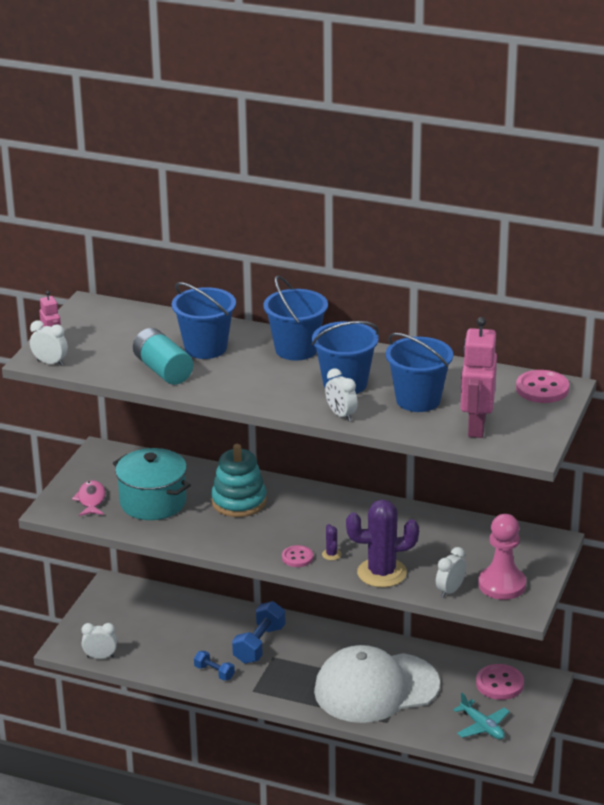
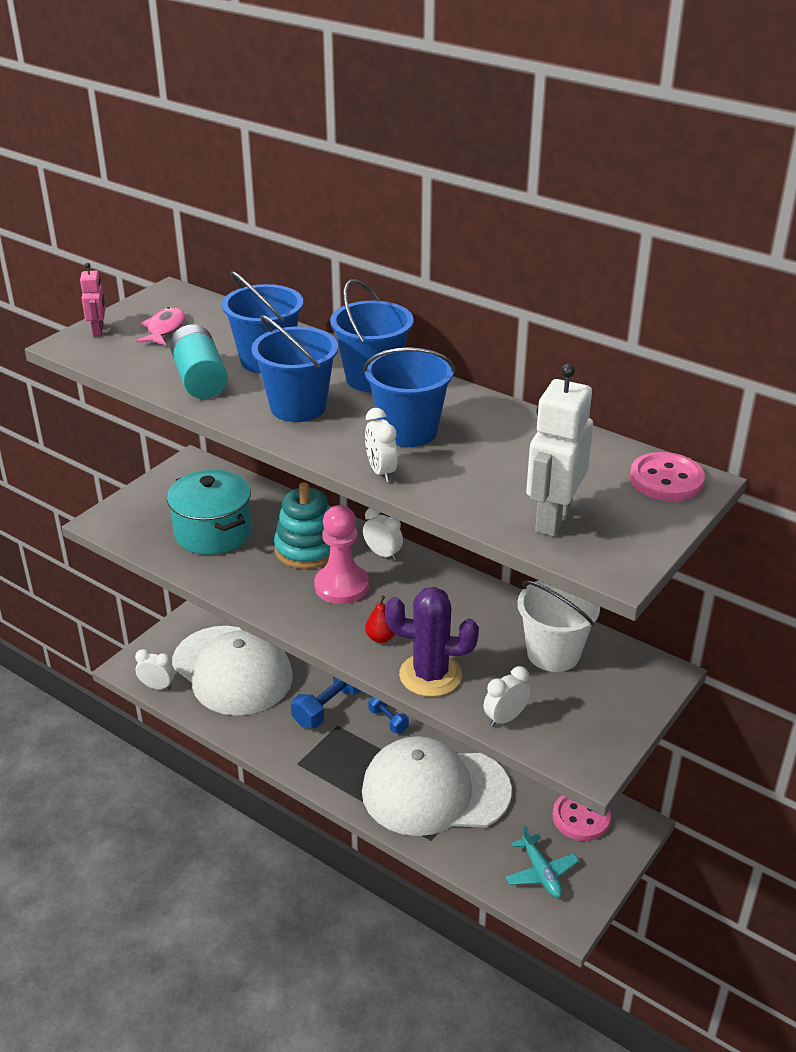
camera: 15 degrees right, 5 degrees up
white clock [30,321,68,366] -> white clock moved to [363,508,403,561]
pink fish [72,480,106,516] -> pink fish moved to [136,307,185,345]
blue dumbbell [194,651,235,680] -> blue dumbbell moved to [368,697,409,733]
pink button [282,545,313,567] -> none
purple cactus [322,524,342,560] -> red pear [365,596,395,643]
blue bucket [386,333,453,412] -> blue bucket moved to [251,315,338,422]
pink robot [461,317,497,438] -> white robot [526,364,593,536]
pink pawn [478,514,526,600] -> pink pawn moved to [314,505,369,604]
none -> white cap [172,626,293,716]
none -> white bucket [517,580,600,672]

